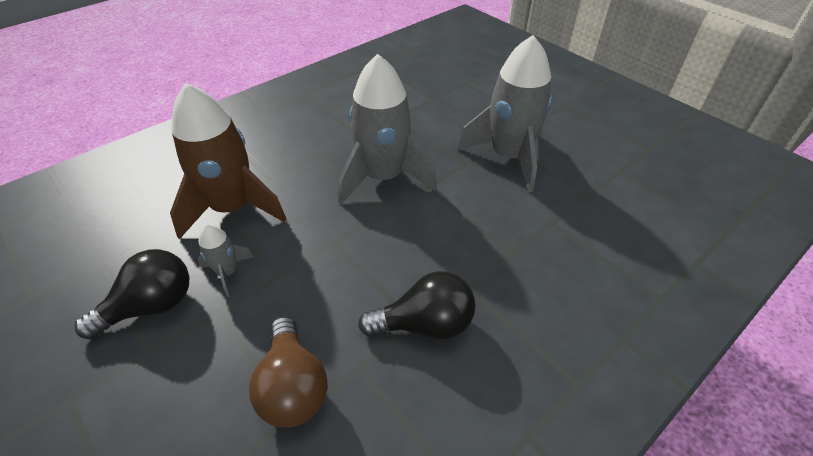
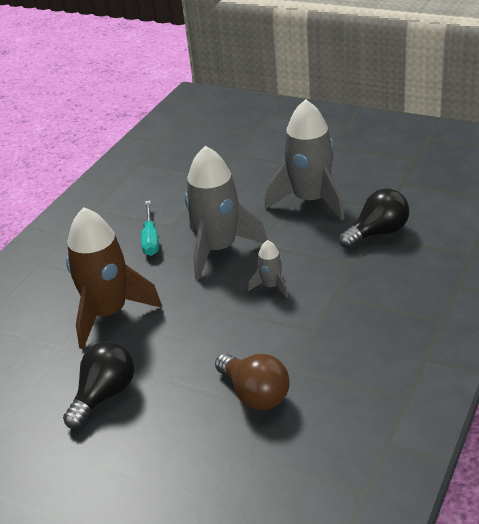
camera: 20 degrees left, 10 degrees down
grey rocket [198,224,254,297] -> grey rocket moved to [248,240,288,298]
black light bulb [358,271,475,339] -> black light bulb moved to [339,189,409,249]
none -> turquoise screwdriver [141,201,159,256]

